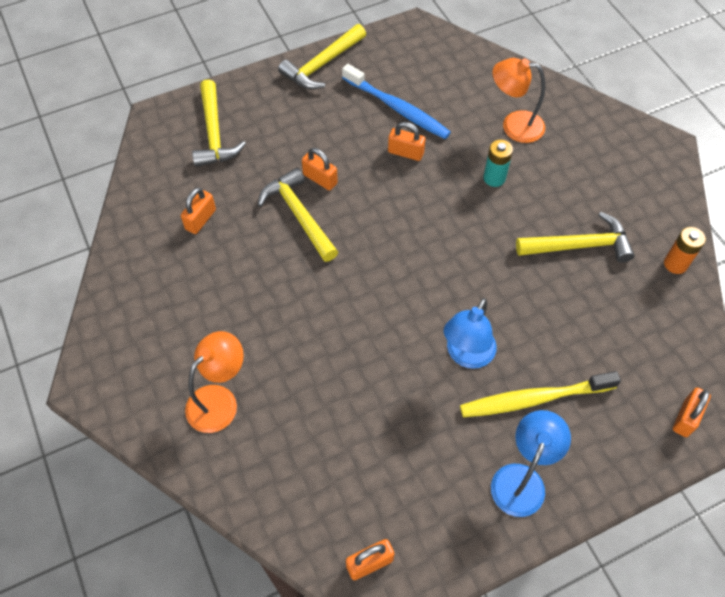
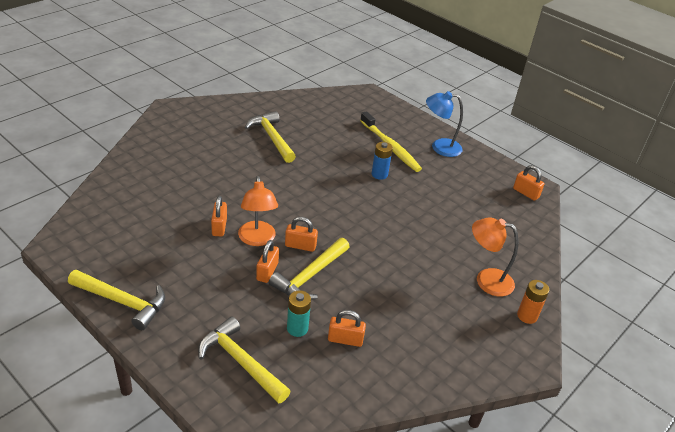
camera: 115 degrees left, 20 degrees down
yellow hammer [192,79,246,167] -> yellow hammer turned 105 degrees counterclockwise [198,317,291,404]
blue toothbrush [342,64,451,139] -> none
blue lamp [444,298,497,369] -> blue battery [372,142,393,180]
turquoise battery [483,139,513,187] -> turquoise battery moved to [287,290,311,337]
orange lamp [493,58,545,143] -> orange lamp moved to [238,176,278,246]
orange battery [664,227,706,274] -> orange battery moved to [517,280,549,324]
orange padlock [673,388,711,437] -> orange padlock moved to [285,217,318,252]

